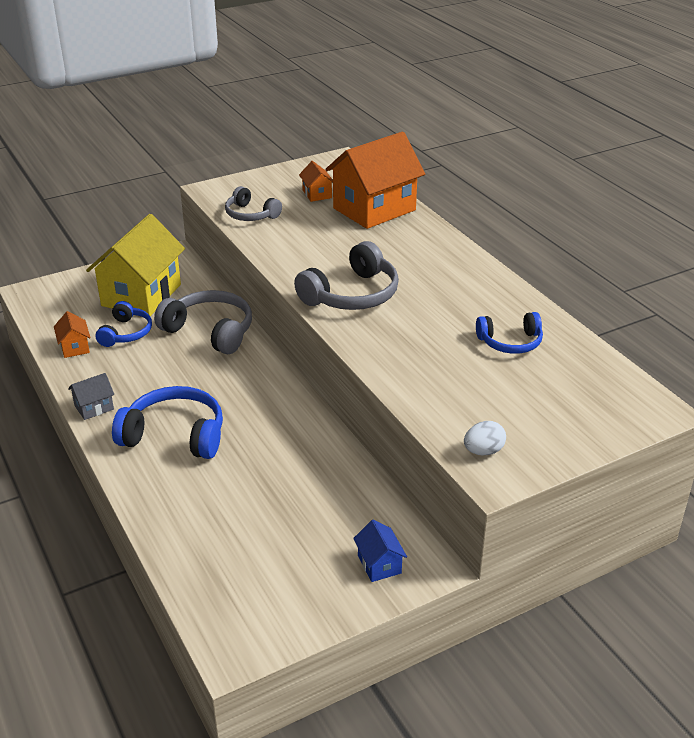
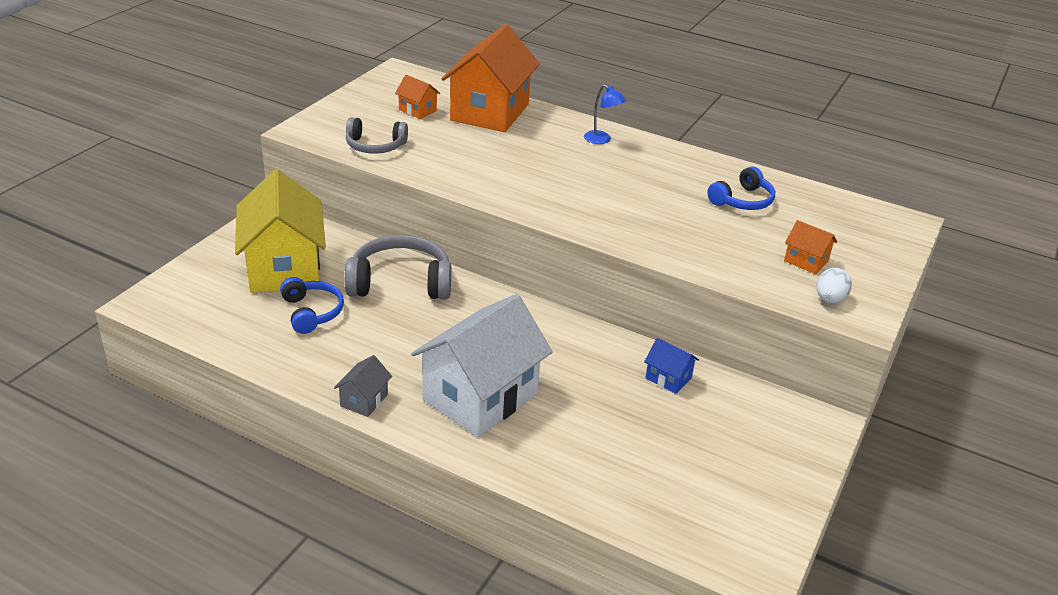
camera: 35 degrees left, 0 degrees up
orange house [54,311,90,358] -> orange house moved to [784,220,837,274]
blue headphones [112,386,223,459] -> white house [411,294,552,437]
grey headphones [294,241,399,310] -> none
blue house [353,520,407,582] -> blue house moved to [644,338,699,394]
none -> blue lamp [584,84,626,144]

